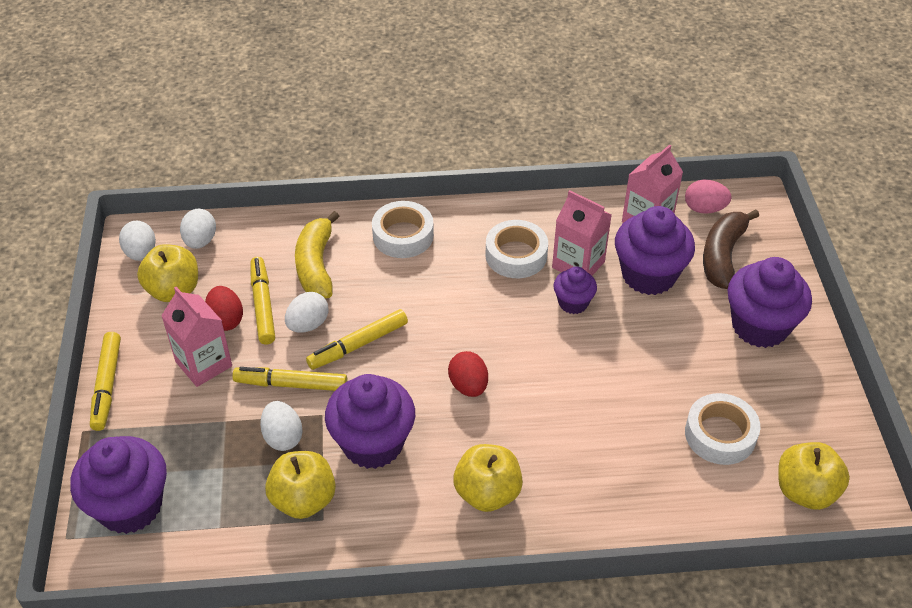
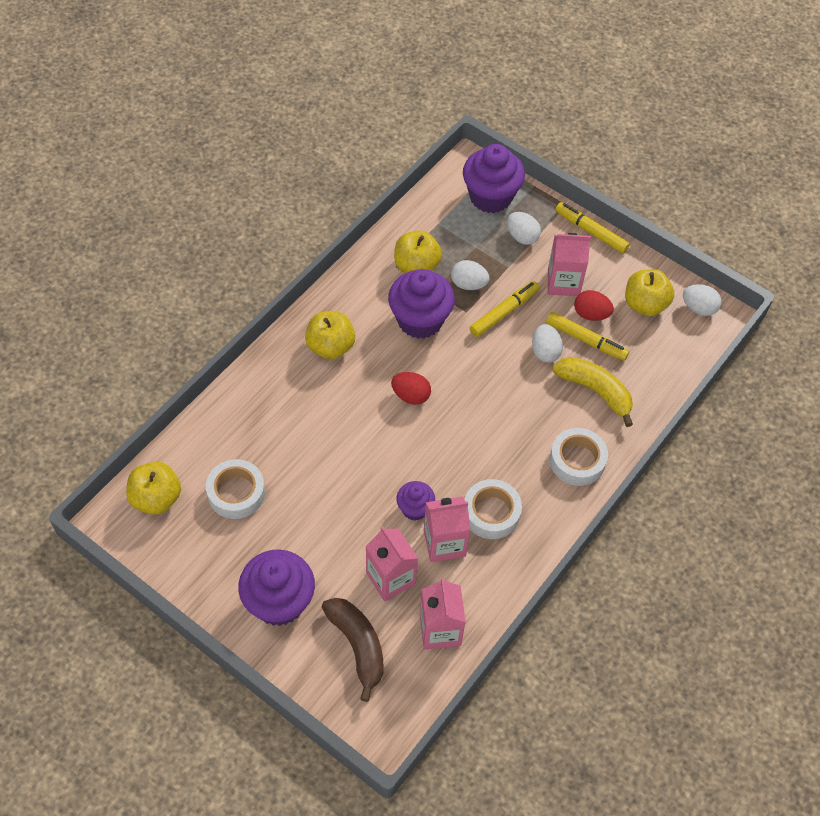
camera: 130 degrees right, 10 degrees up
white egg [180,209,216,249] -> white egg moved to [507,212,541,245]
yellow marker [306,309,408,370] -> none
purple cupcake [615,206,695,295] -> pink carton [366,527,418,601]
pink egg [685,180,732,214] -> none

